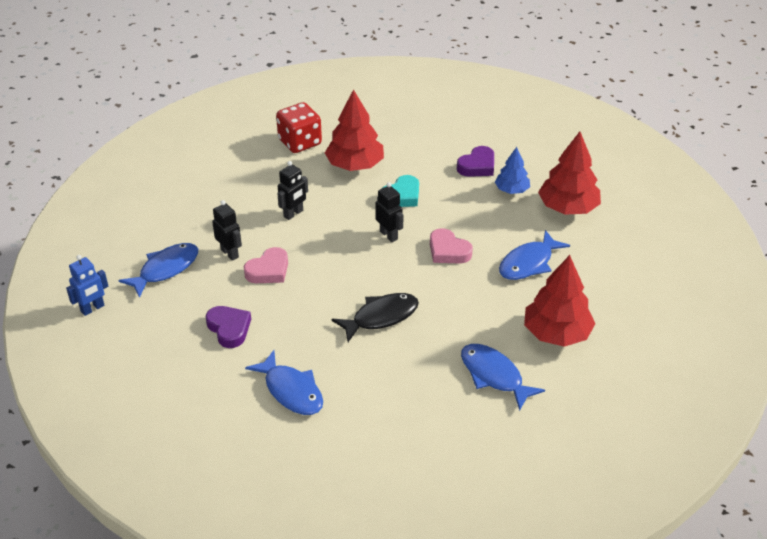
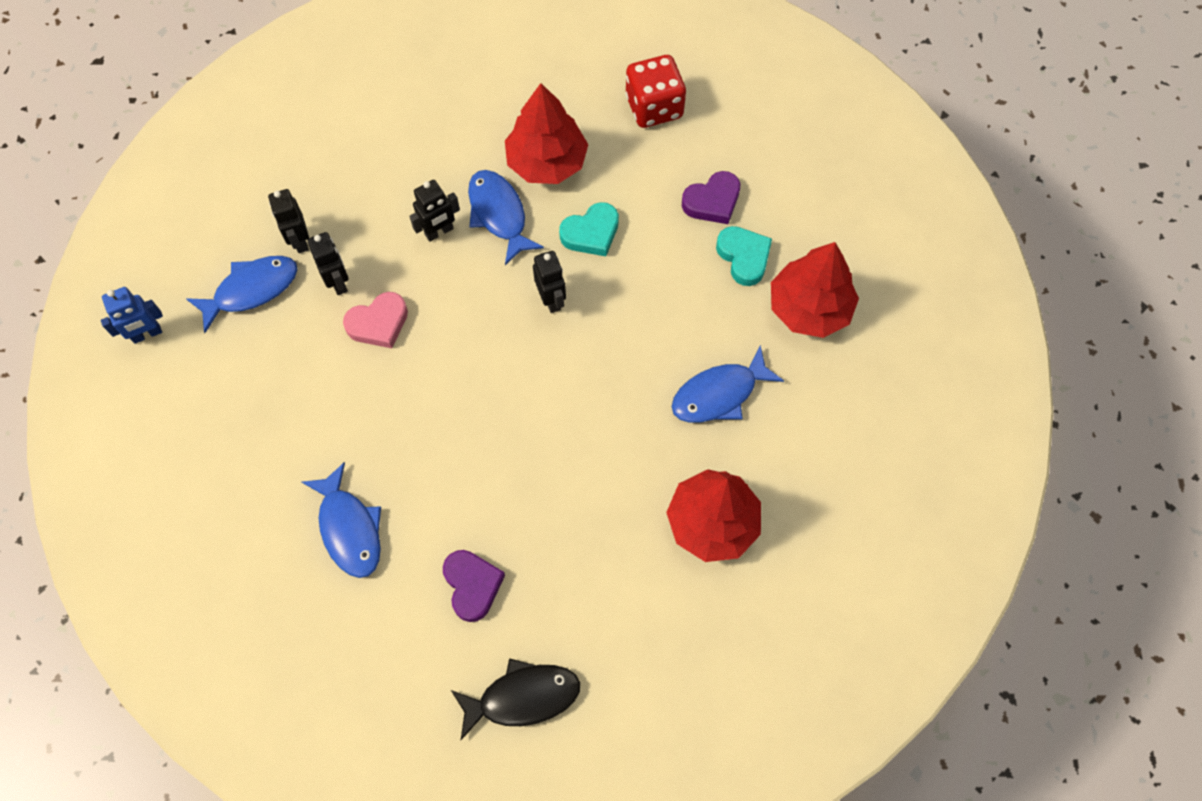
camera: 15 degrees right, 25 degrees up
purple heart [206,306,251,348] -> purple heart moved to [443,550,505,622]
red dice [276,102,322,153] -> red dice moved to [625,55,686,128]
black fish [331,293,419,342] -> black fish moved to [451,658,580,740]
pink heart [430,228,473,264] -> none
blue fish [461,344,545,411] -> blue fish moved to [468,170,544,265]
blue tree [495,147,530,194] -> turquoise heart [716,226,772,286]
none -> black robot [268,189,309,253]

